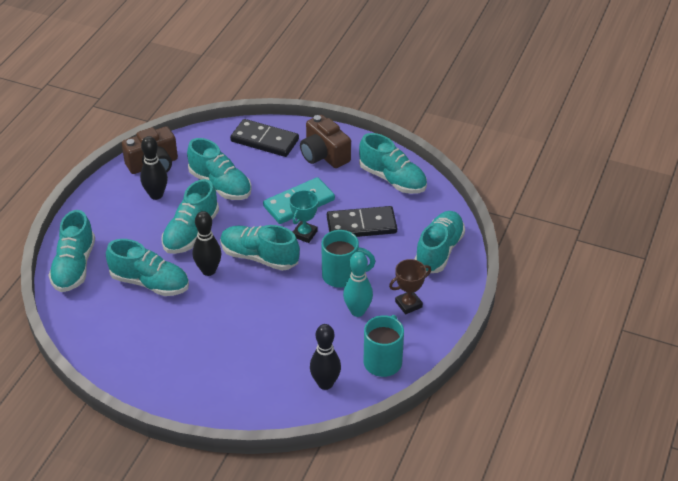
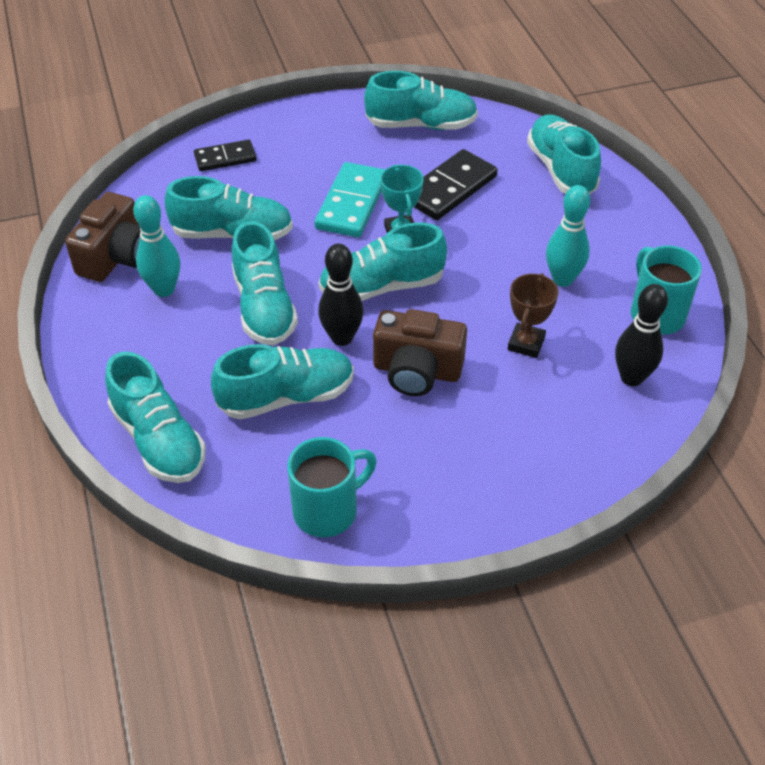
camera: 40 degrees left, 5 degrees up
black bowling pin [140,136,168,200] -> turquoise bowling pin [133,195,180,297]
black domino [230,119,299,157] -> black domino [194,140,257,171], size x0.63
brown camera [300,115,351,168] -> brown camera moved to [373,309,467,396]
turquoise mug [321,230,375,288] -> turquoise mug moved to [287,437,377,537]
brown trophy [389,259,431,315] -> brown trophy moved to [508,273,559,358]

